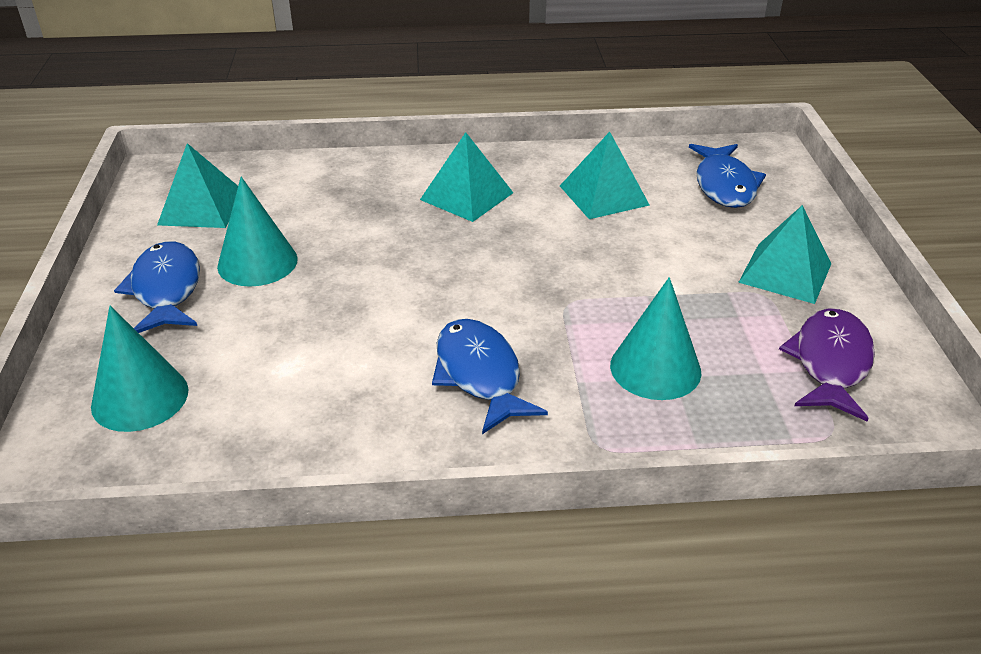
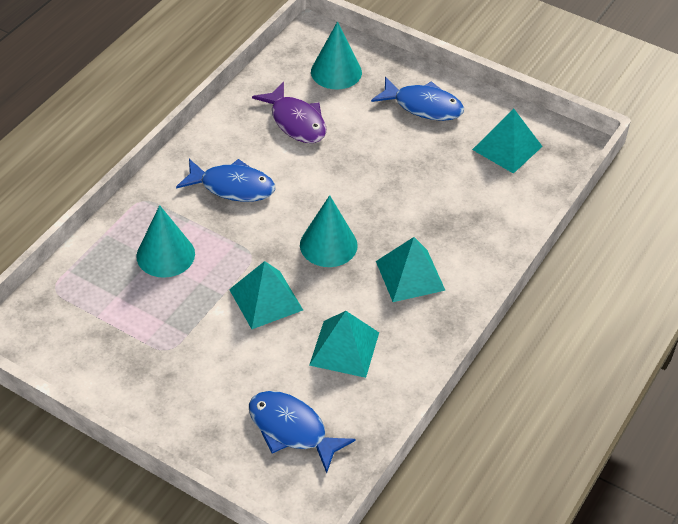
camera: 125 degrees right, 10 degrees up
turquoise cone [217,177,298,287] -> turquoise cone moved to [300,195,358,267]
turquoise pyramid [738,205,831,304] -> turquoise pyramid moved to [229,261,303,329]
purple fish [779,308,875,422] -> purple fish moved to [252,82,327,143]

